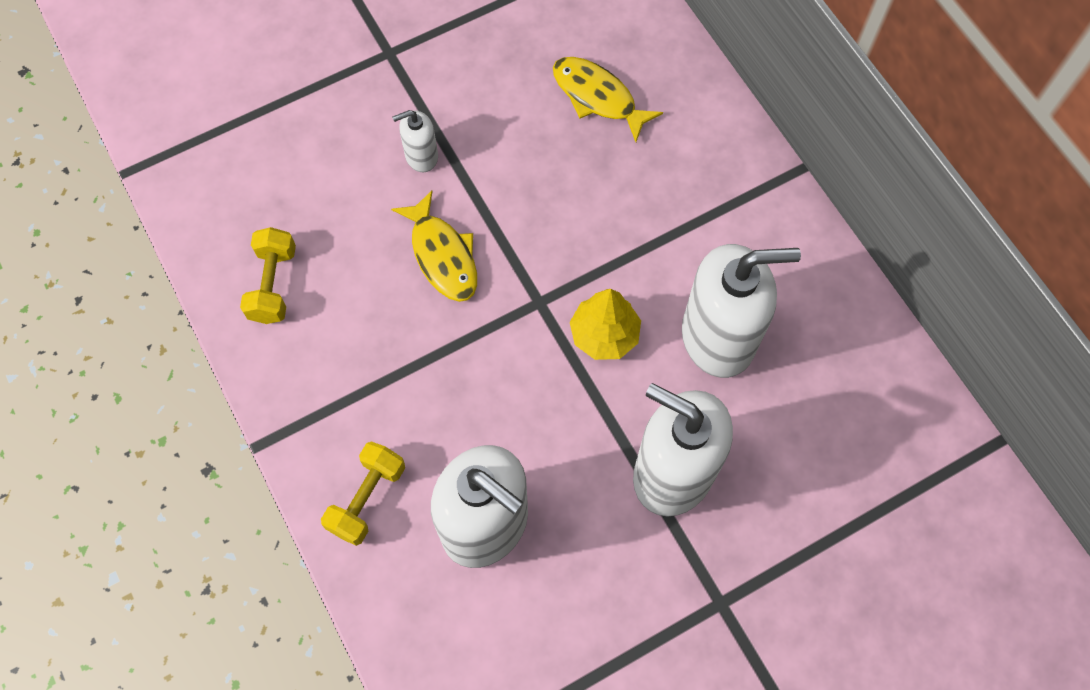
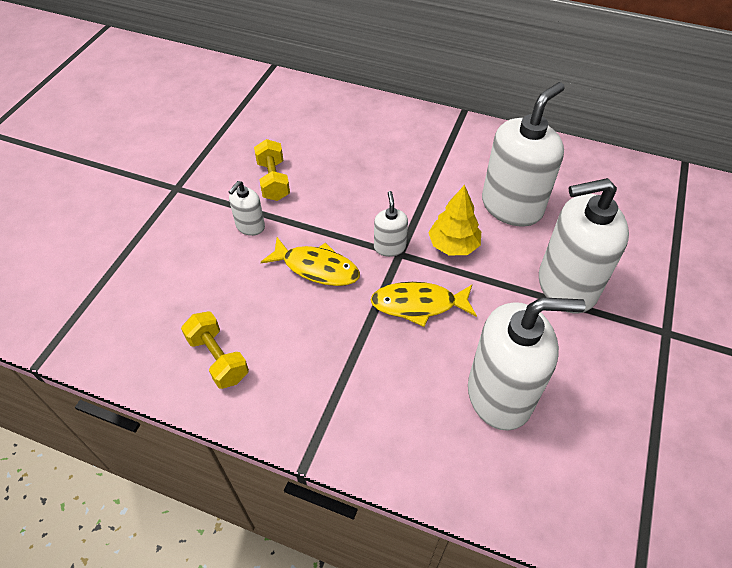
camera: 40 degrees left, 15 degrees down
yellow dumbbell [321,441,405,546] -> yellow dumbbell moved to [254,139,290,201]
yellow fish [553,57,663,142] -> yellow fish moved to [371,282,477,327]
none -> white soap dispenser [374,191,408,257]

